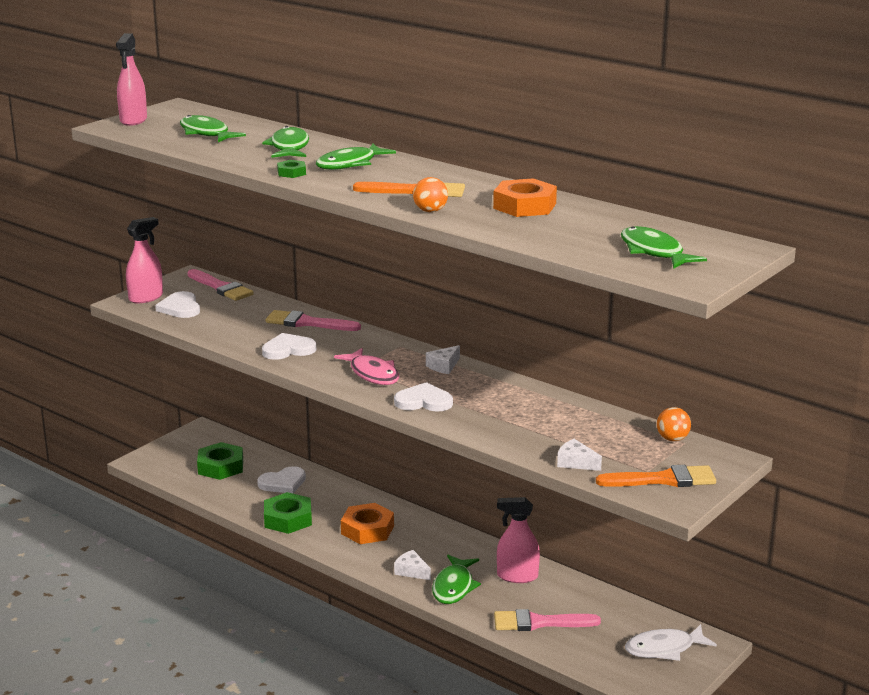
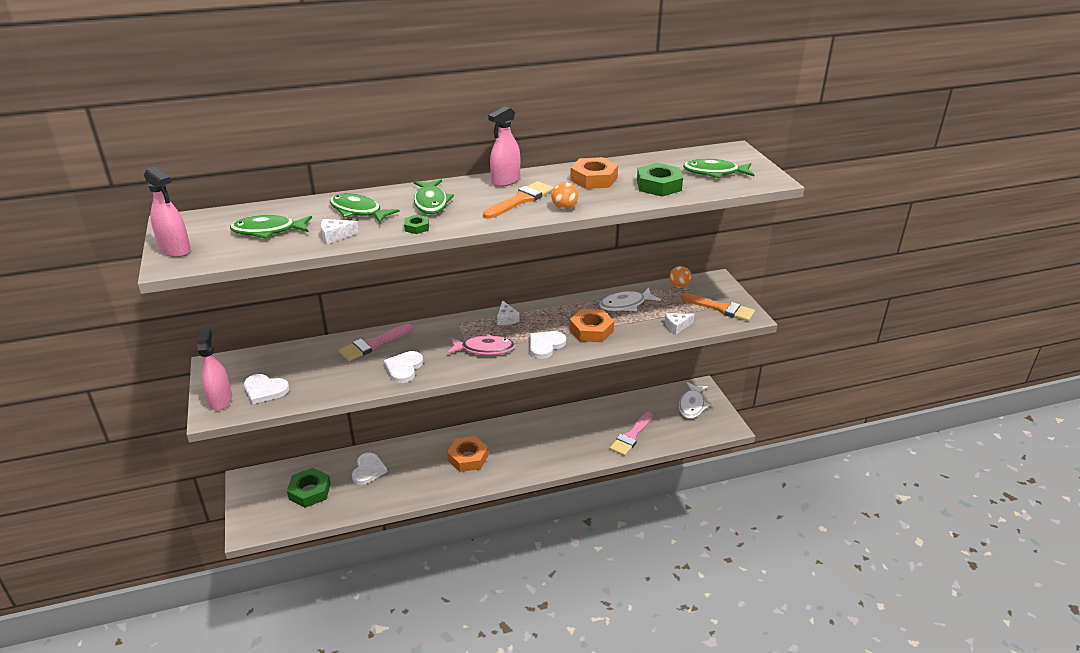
camera: 55 degrees left, 10 degrees up
pink brush [187,269,254,301] -> none
green nut [264,492,312,534] -> green nut moved to [637,163,683,196]
white cheese [394,550,431,580] -> white cheese moved to [321,219,359,244]
green fish [432,555,481,604] -> none
pink spray bottle [497,497,540,583] -> pink spray bottle moved to [488,106,520,187]
orange brush [596,465,716,487] -> orange brush turned 90 degrees clockwise [681,293,755,321]
none -> orange nut [570,309,614,342]
none -> white fish [599,288,661,311]

